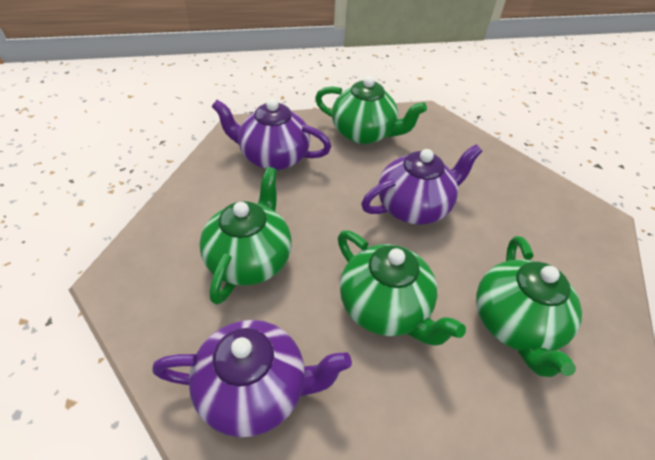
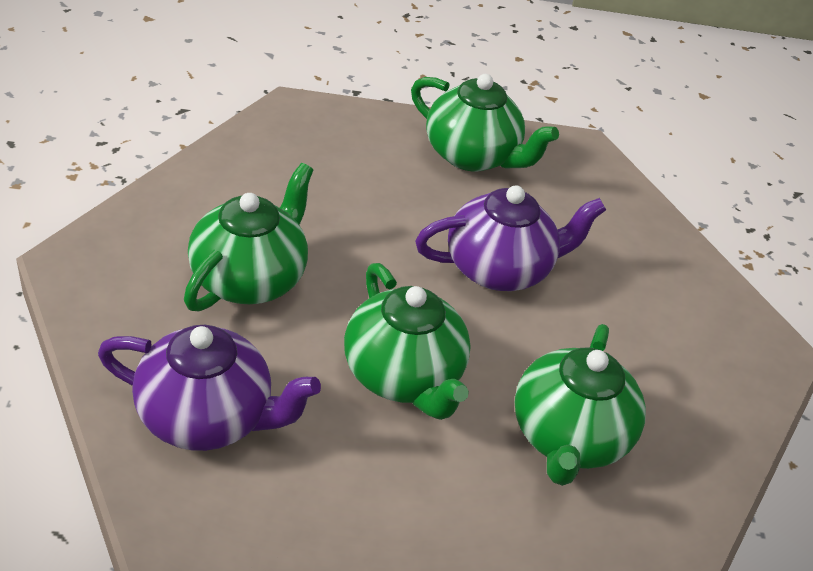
camera: 10 degrees right, 5 degrees down
purple teapot [211,98,332,170] -> none

